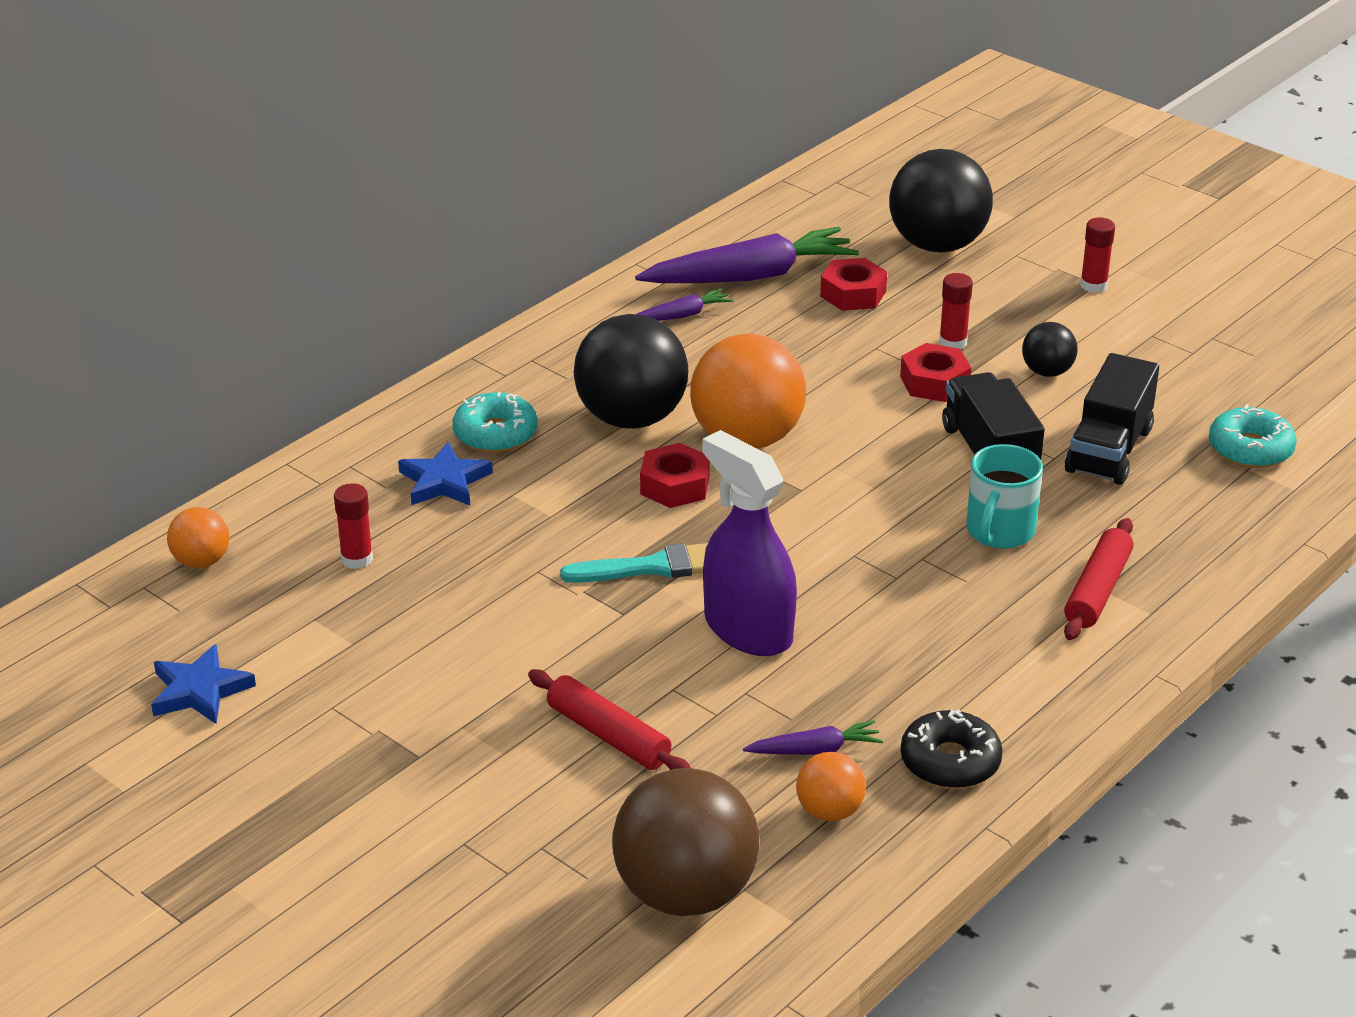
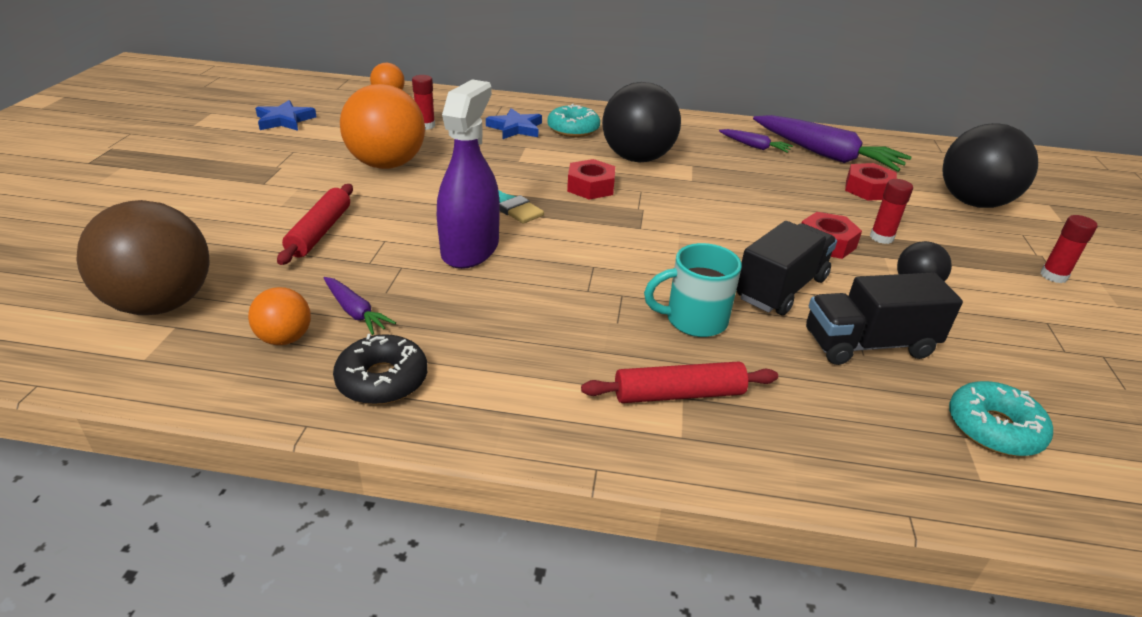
camera: 55 degrees right, 0 degrees up
orange ball [690,333,806,449] -> orange ball moved to [340,84,425,169]

